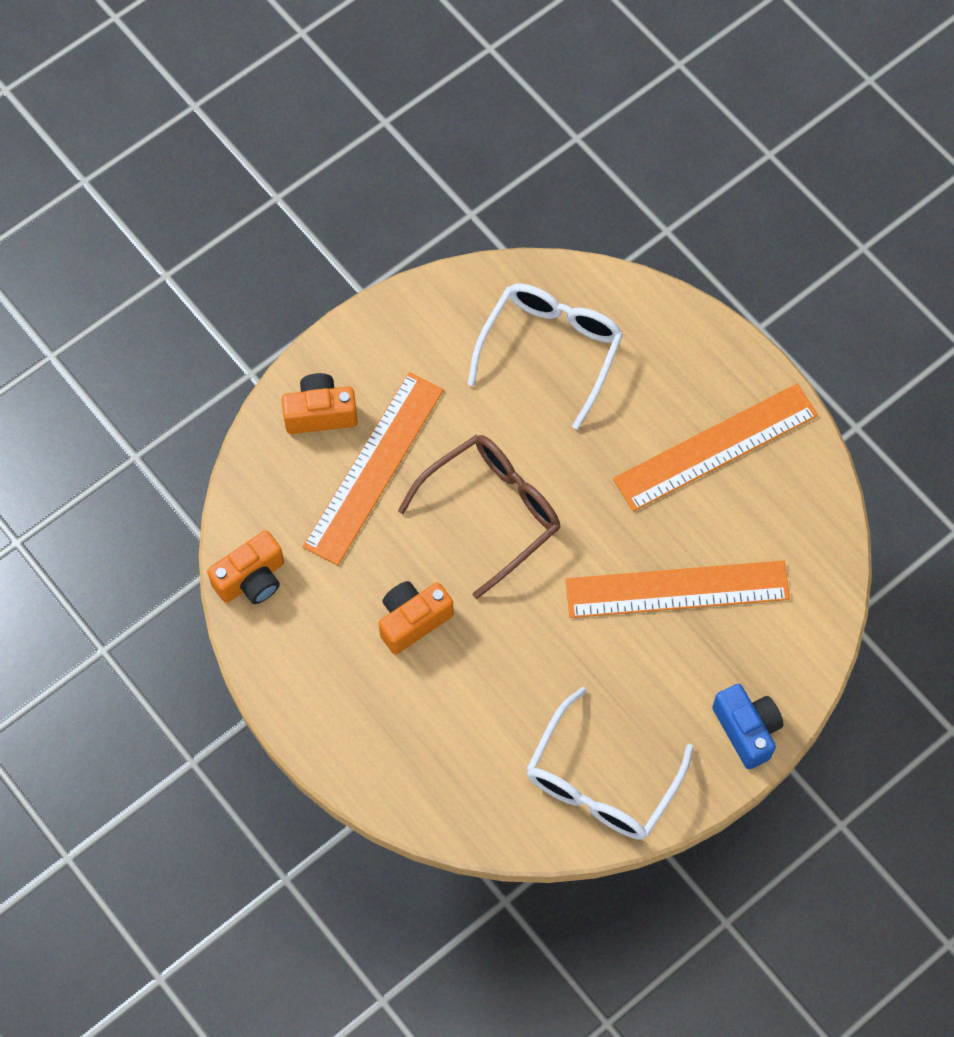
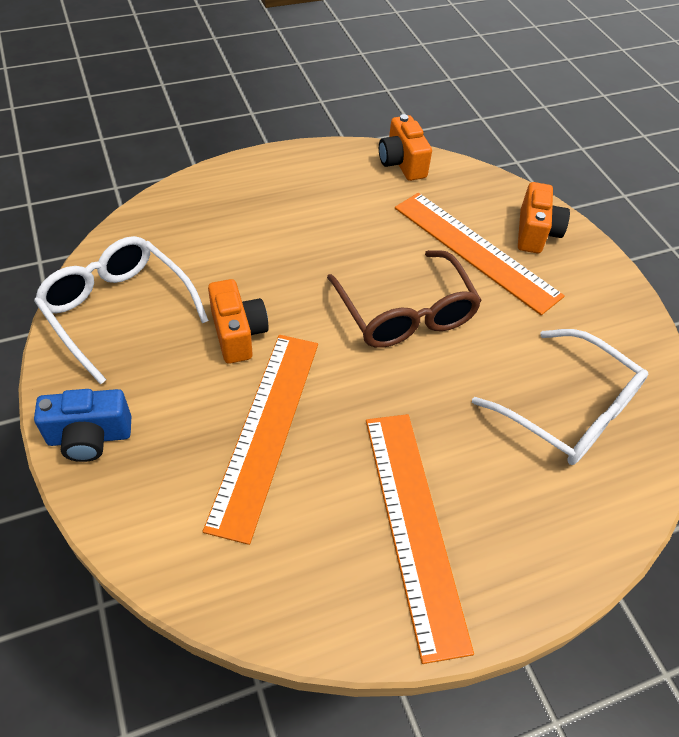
camera: 105 degrees right, 15 degrees down
orange camera [378,581,454,655] -> orange camera moved to [208,279,269,364]

